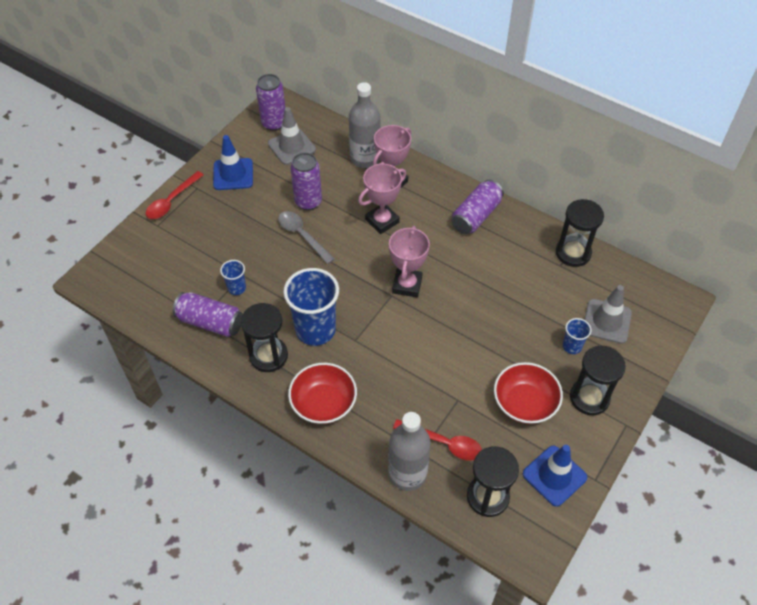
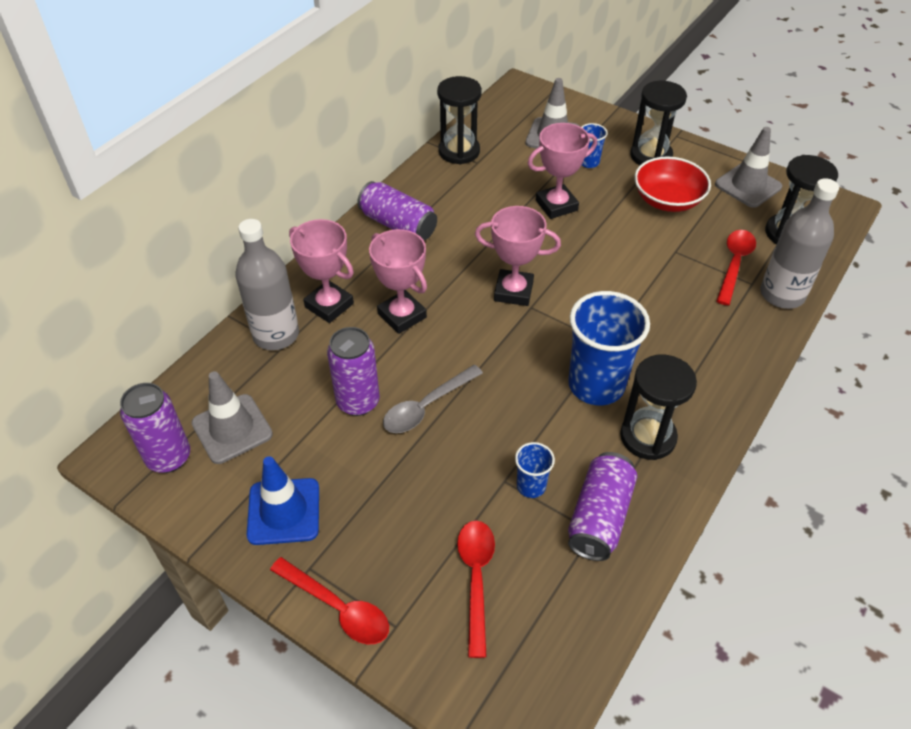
camera: 90 degrees left, 5 degrees down
red bowl [288,363,357,424] -> none
blue traffic cone [523,445,587,507] -> grey traffic cone [715,127,782,208]
none -> red spoon [457,521,495,658]
none -> pink trophy [528,123,597,219]

